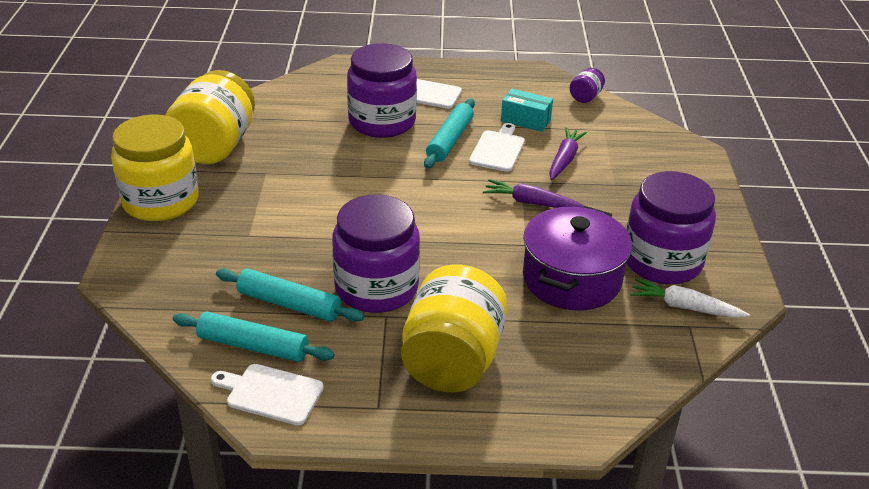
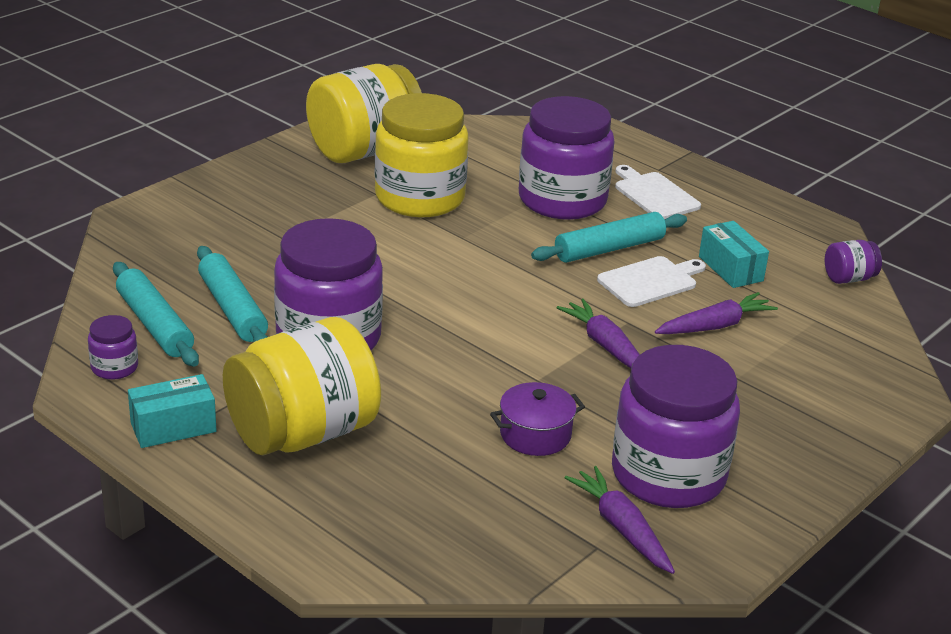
camera: 40 degrees right, 5 degrees down
yellow jar [111,115,199,221] -> yellow jar moved to [375,93,469,217]
white cutting board [211,364,324,425] -> purple jar [88,315,138,380]
purple pot [523,206,632,311] -> purple pot [490,382,585,456], size x0.53
white carrot [630,278,750,318] -> purple carrot [565,466,675,574]
none -> turquoise box [128,374,217,448]

